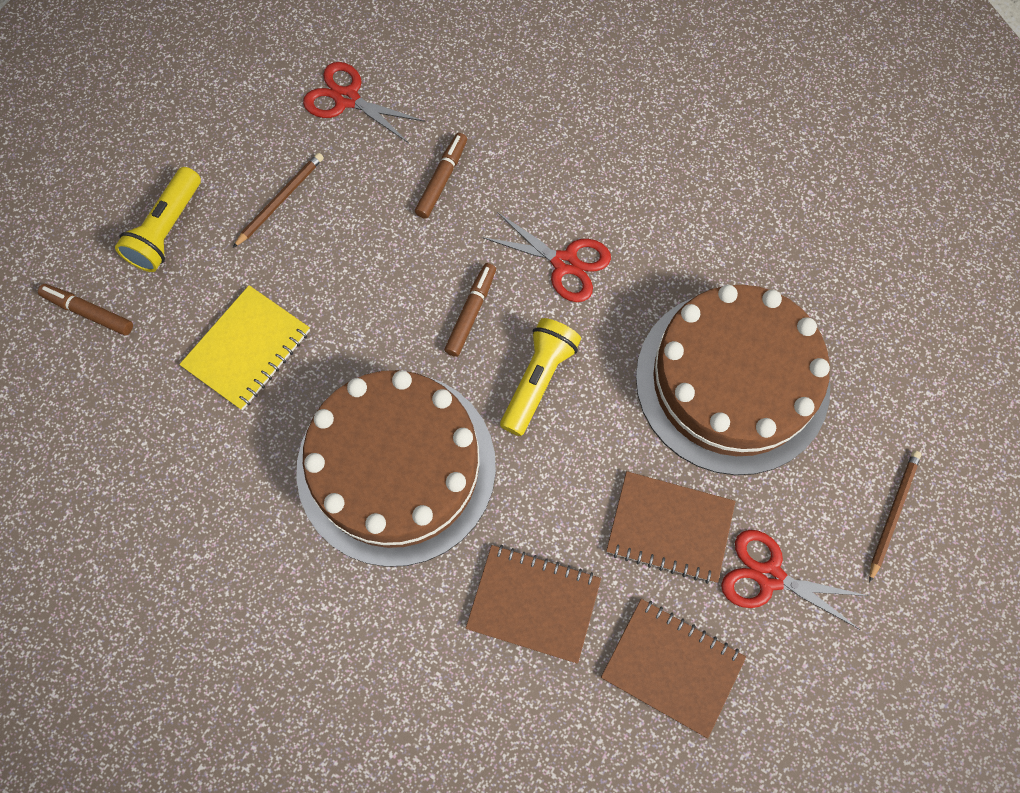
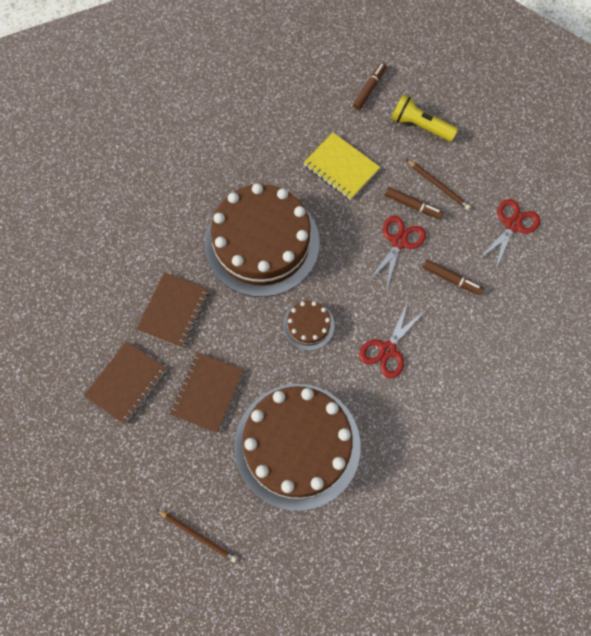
camera: 95 degrees right, 0 degrees up
brown marker [444,263,496,357] -> brown marker moved to [385,187,444,219]
yellow flashlight [500,318,581,436] -> brown cake [283,301,335,351]
red scissors [721,530,868,630] -> red scissors moved to [368,216,426,290]

